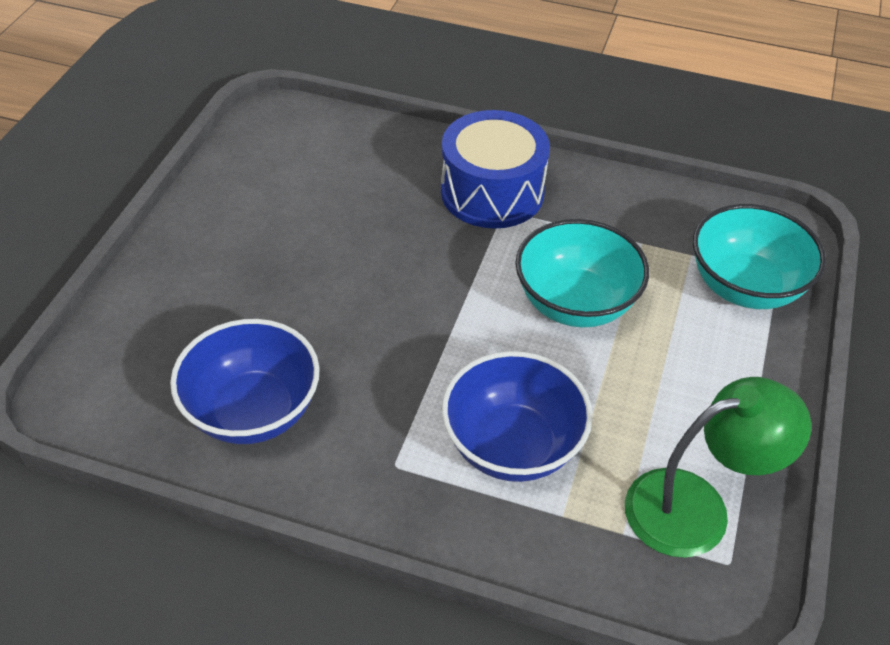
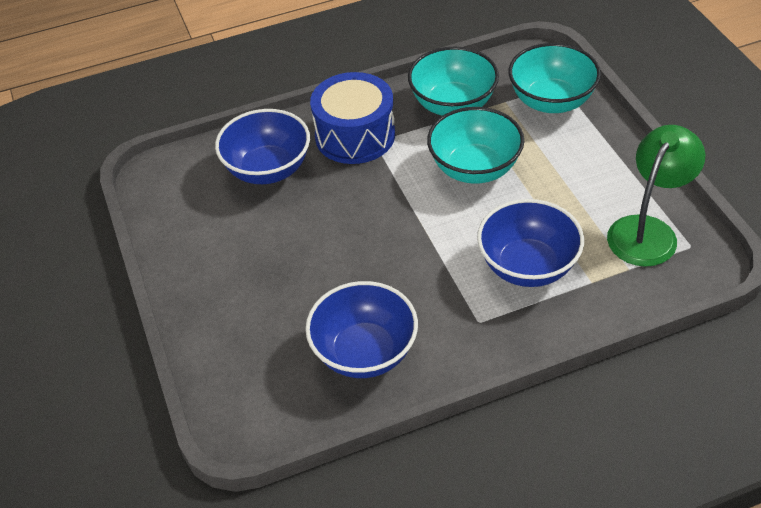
camera: 35 degrees left, 0 degrees up
none -> blue bowl [215,109,310,184]
none -> turquoise bowl [408,47,499,116]

